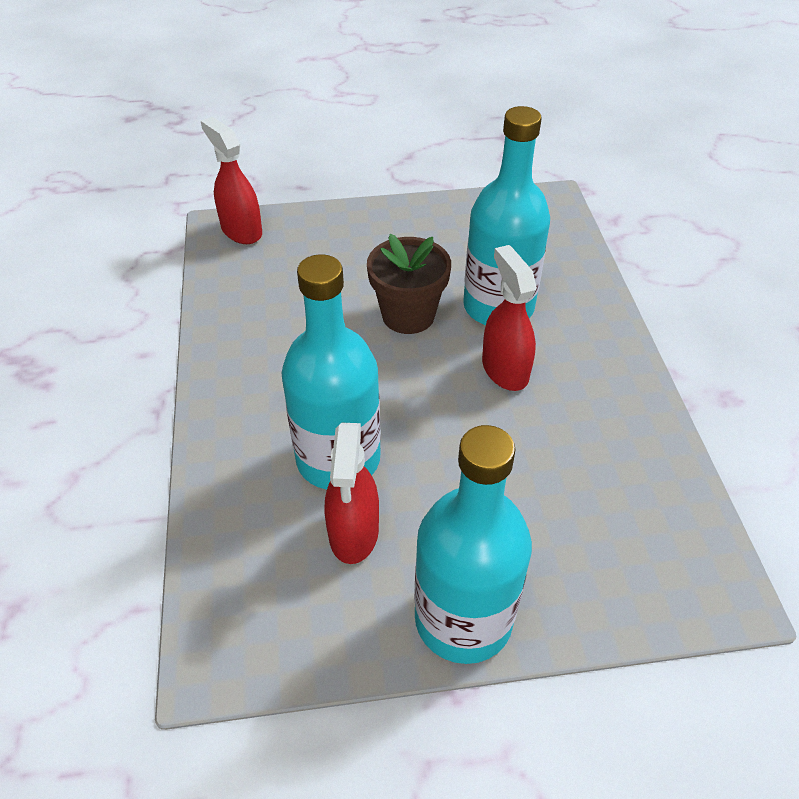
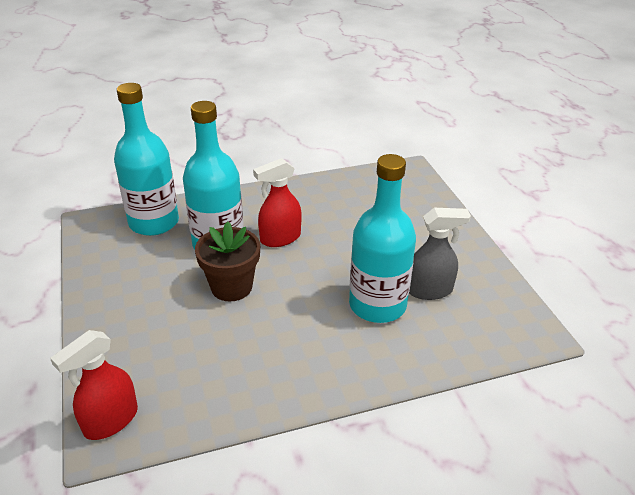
camera: 100 degrees left, 10 degrees down
red spray bottle [325,423,379,564] -> grey spray bottle [409,208,471,300]
turquoise bottle [414,425,532,664] -> turquoise bottle moved to [114,83,179,236]

